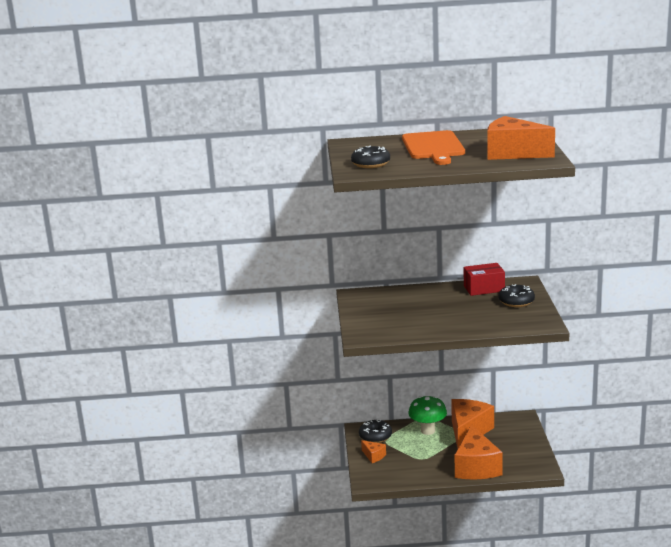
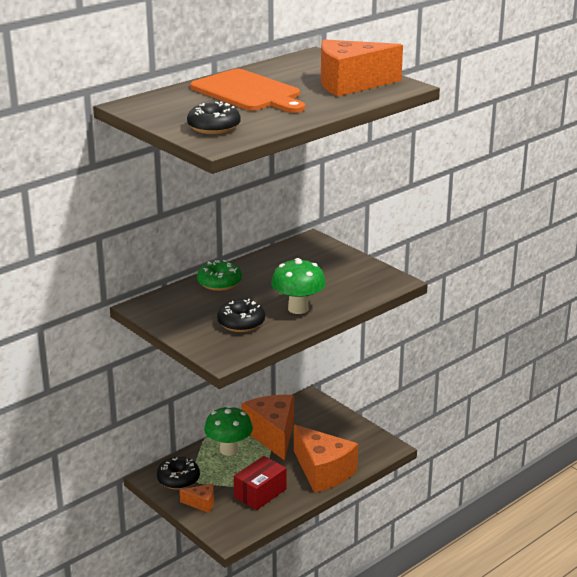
camera: 40 degrees left, 5 degrees up
red box [464,263,505,296] -> red box moved to [234,456,287,510]
black donut [499,284,535,307] -> black donut moved to [217,299,265,332]
none -> green donut [197,260,242,291]
none -> green mushroom [271,258,326,314]

